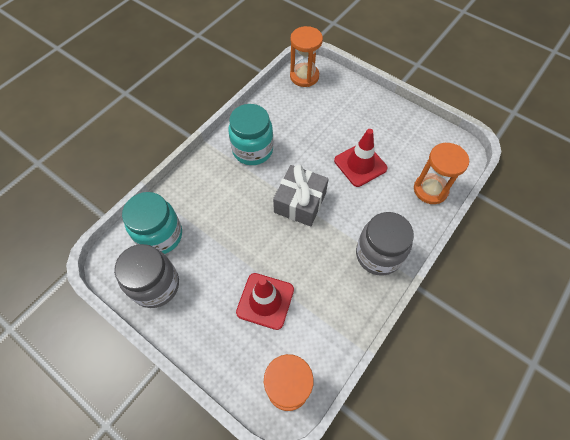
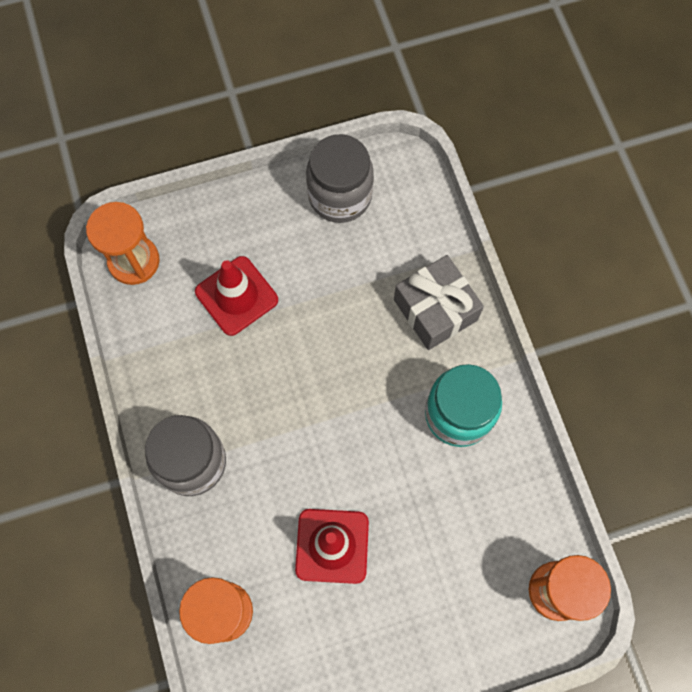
camera: 125 degrees right, 10 degrees up
turquoise jar [122,192,182,254] -> none
grey gift [273,165,329,226] -> grey gift moved to [394,255,484,350]

